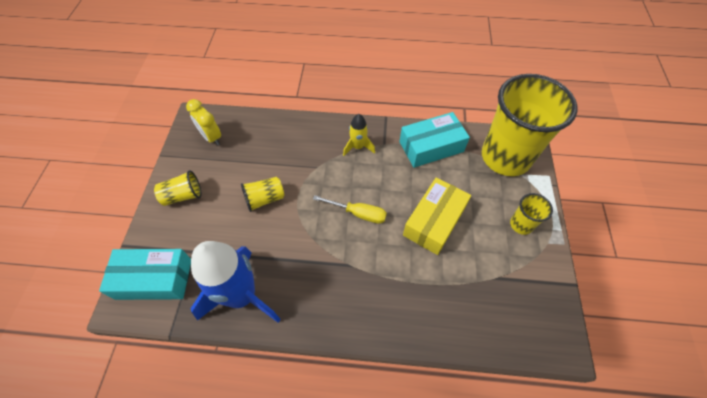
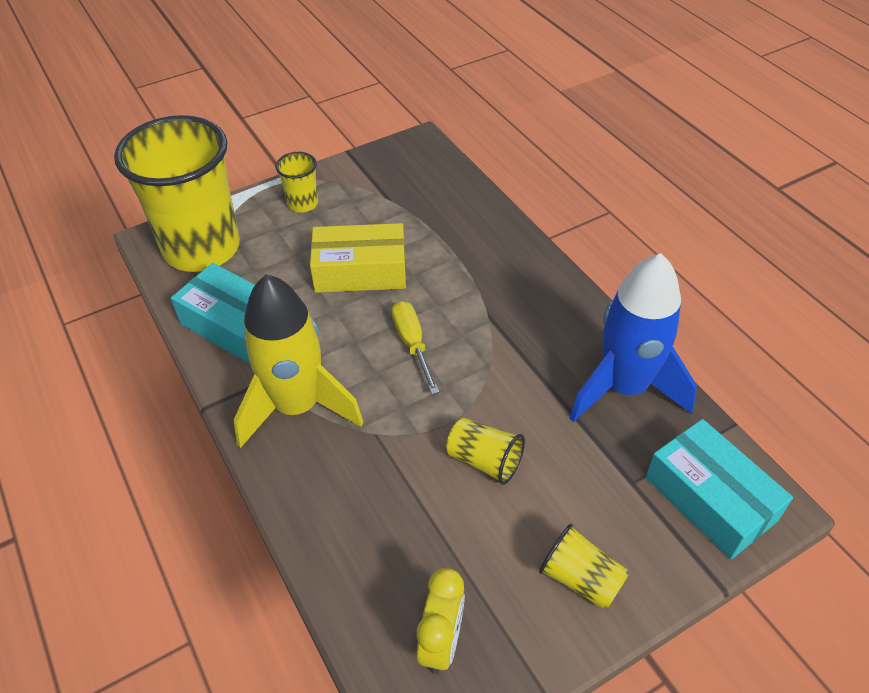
camera: 125 degrees left, 10 degrees down
yellow rocket [343,114,375,156] -> yellow rocket [234,274,363,448], size x2.07

